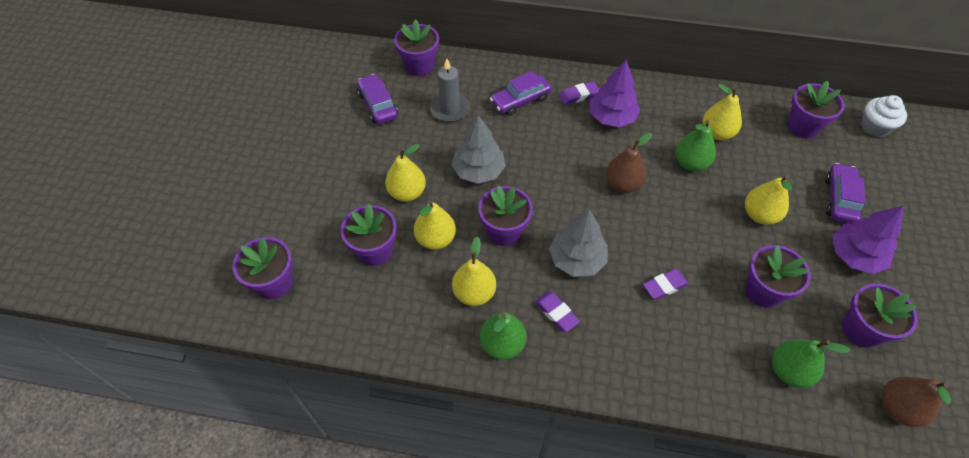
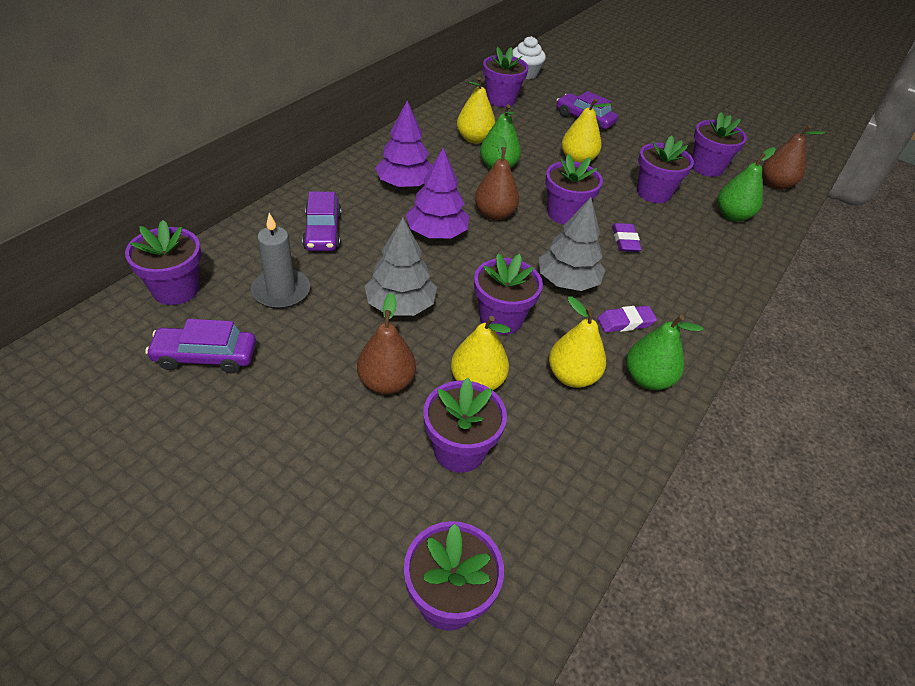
camera: 70 degrees left, 10 degrees down
yellow pear [385,143,426,202] -> brown pear [357,293,416,394]
purple eraser [559,81,599,105] -> none
purple tree [833,205,904,274] -> purple tree moved to [406,148,469,238]
none -> purple flower pot [545,154,603,225]

